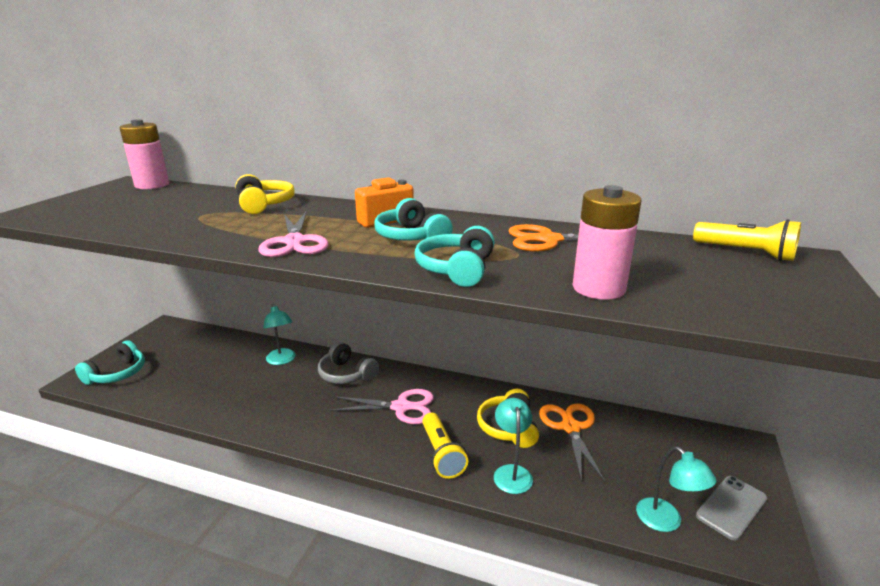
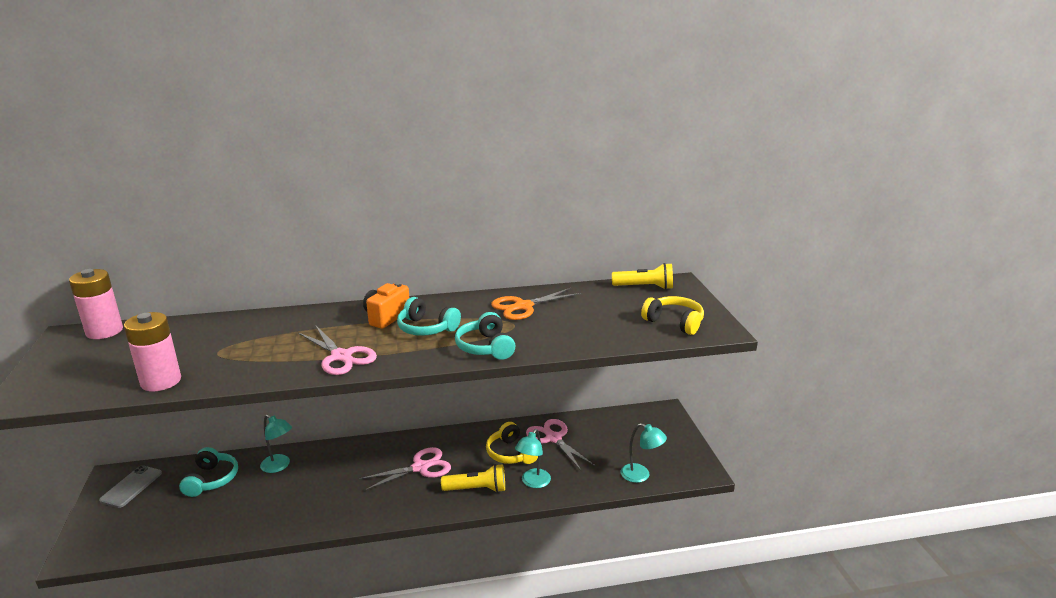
camera: 30 degrees left, 0 degrees up
turquoise headphones [75,340,145,385] -> turquoise headphones moved to [179,447,238,497]
yellow headphones [235,174,295,214] -> yellow headphones moved to [641,296,704,335]
grey headphones [318,342,379,384] -> none
yellow flashlight [422,413,468,479] -> yellow flashlight turned 45 degrees counterclockwise [441,464,505,493]
turquoise lamp [494,398,533,494] -> turquoise lamp turned 120 degrees counterclockwise [515,429,551,488]
orange scissors [539,403,605,482] -> pink scissors [526,419,595,470]
pink battery [573,185,641,300] -> pink battery moved to [124,312,181,391]
grey phone [696,476,767,541] -> grey phone moved to [99,465,162,508]

